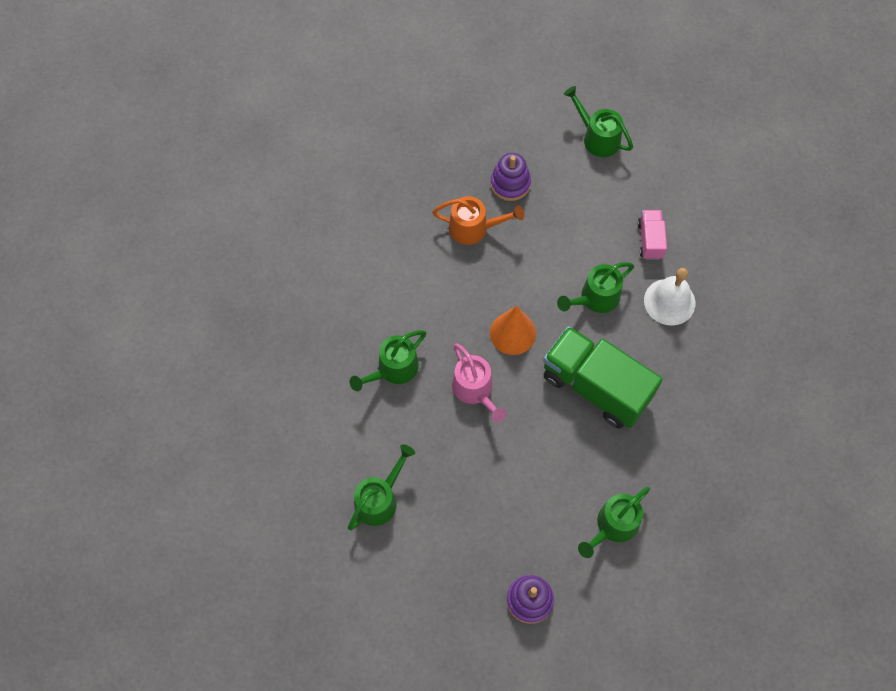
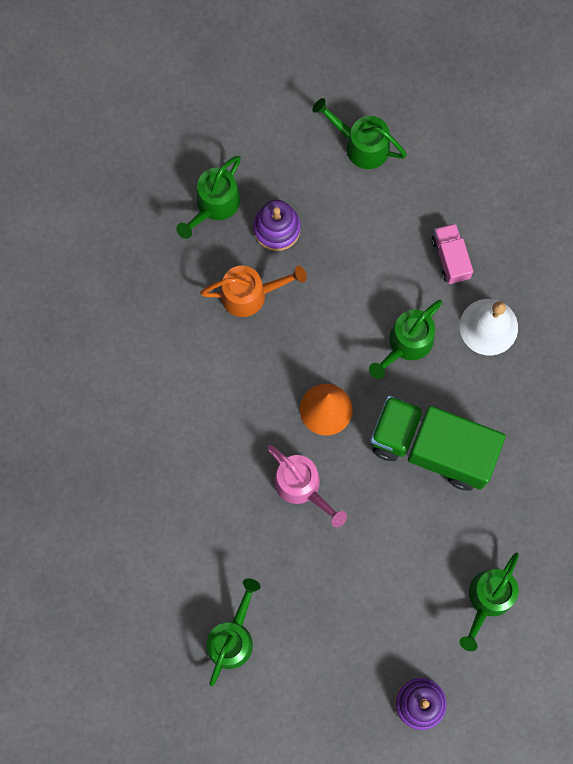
camera: 15 degrees left, 10 degrees up
green watering can [350,330,426,391] -> green watering can moved to [176,156,241,239]

